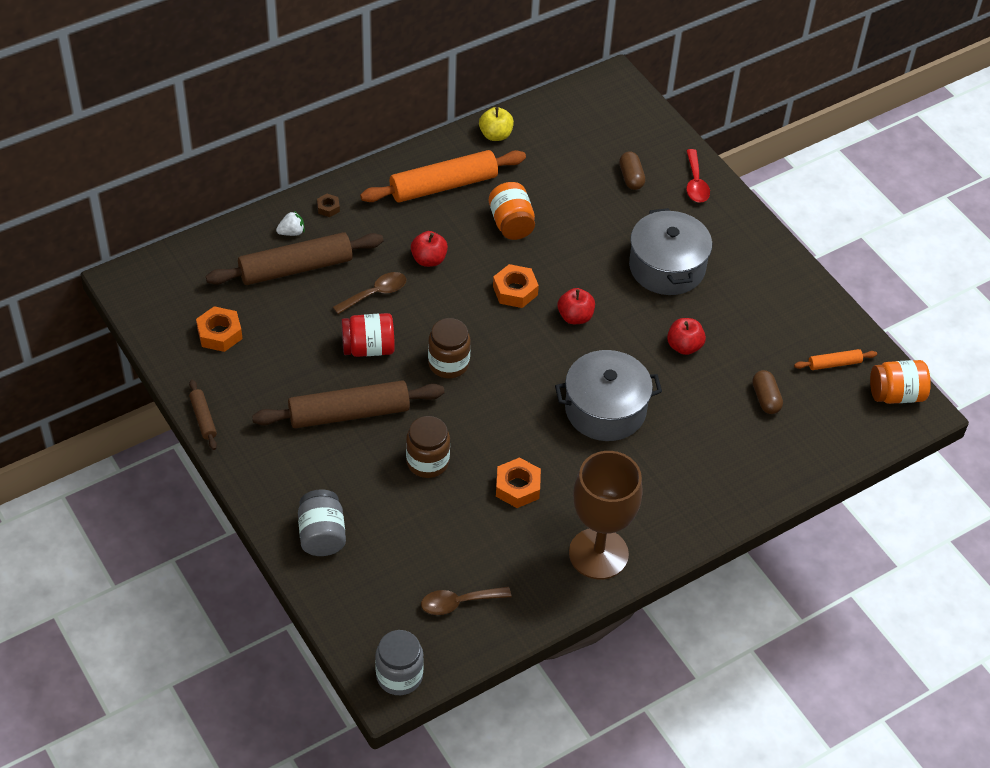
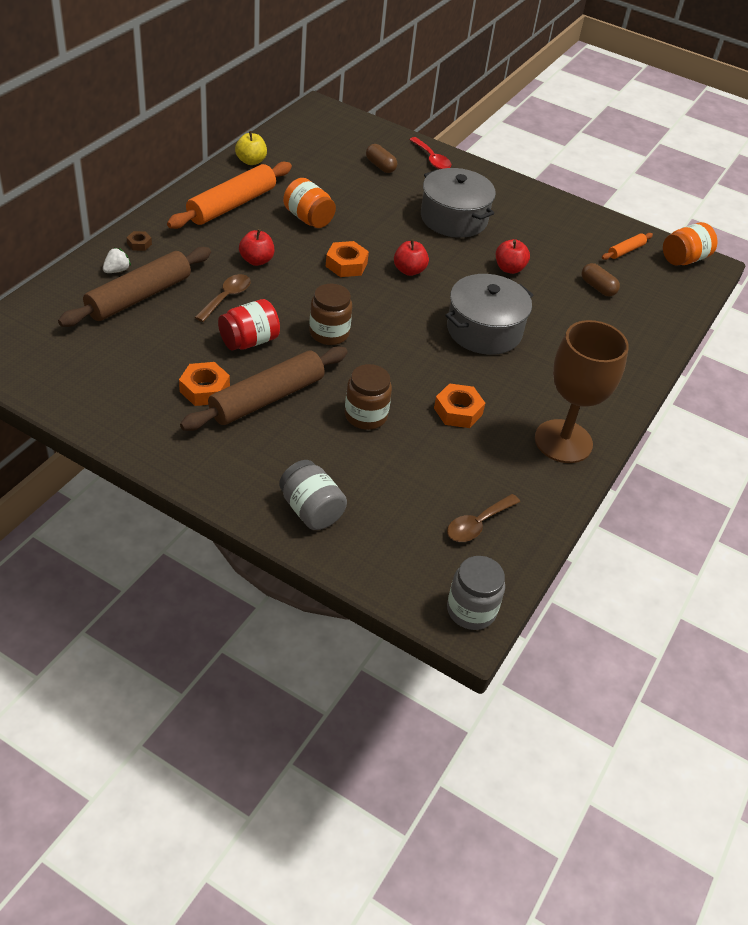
camera: 30 degrees left, 5 degrees down
brown rolling pin [189,380,217,450] -> none
orange nut [196,306,242,352] -> orange nut moved to [179,362,230,406]

